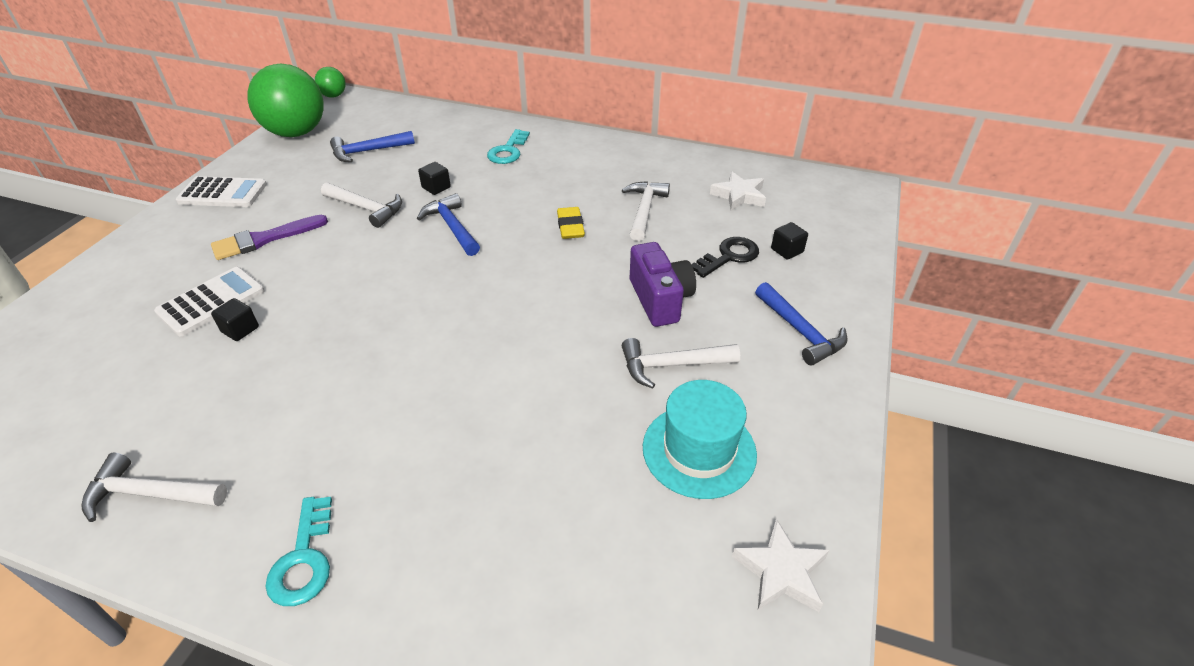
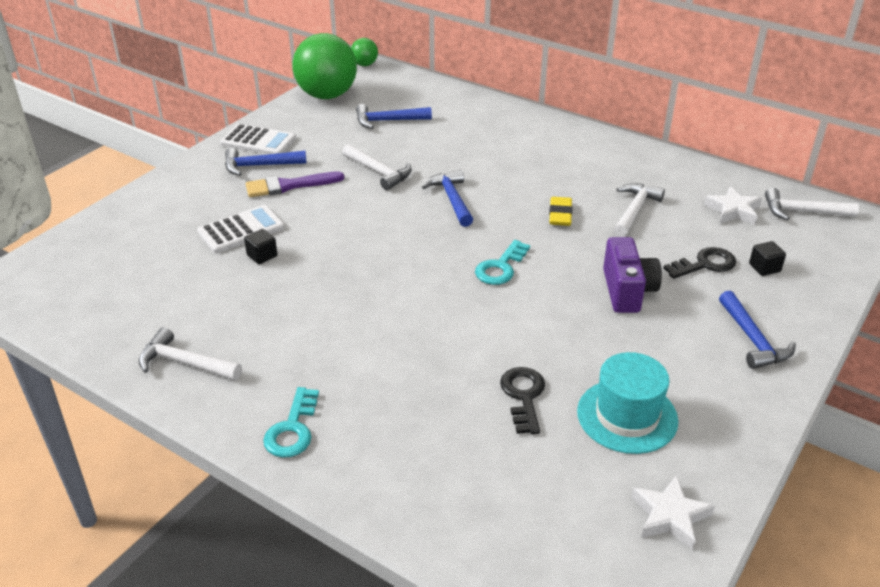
camera: 15 degrees right, 5 degrees down
black cube [418,162,451,195] -> none
turquoise key [487,129,530,164] -> turquoise key moved to [475,240,530,285]
white hammer [622,338,740,389] -> white hammer moved to [765,188,859,221]
none -> blue hammer [225,148,306,176]
none -> black key [500,367,545,434]

